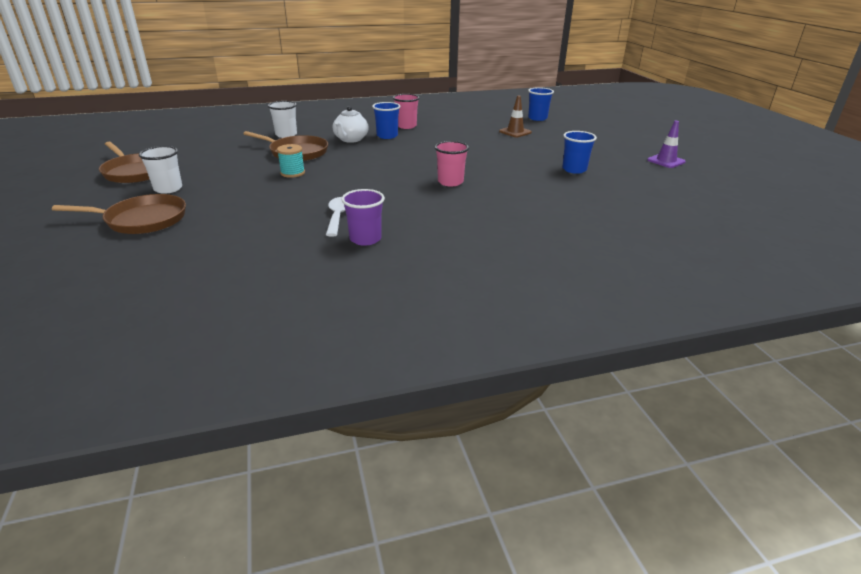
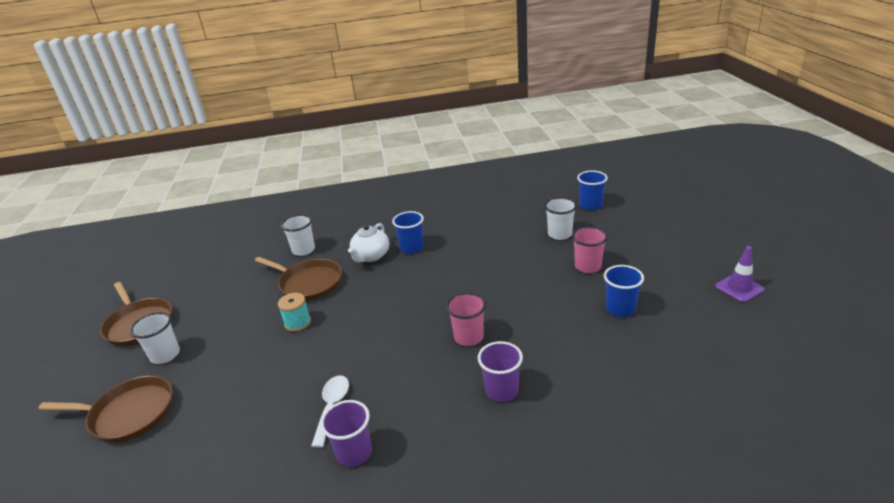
camera: 10 degrees right, 0 degrees up
pink cup [393,94,420,129] -> pink cup moved to [572,227,608,273]
brown traffic cone [499,96,532,137] -> white cup [544,197,577,240]
none -> purple cup [478,341,523,402]

